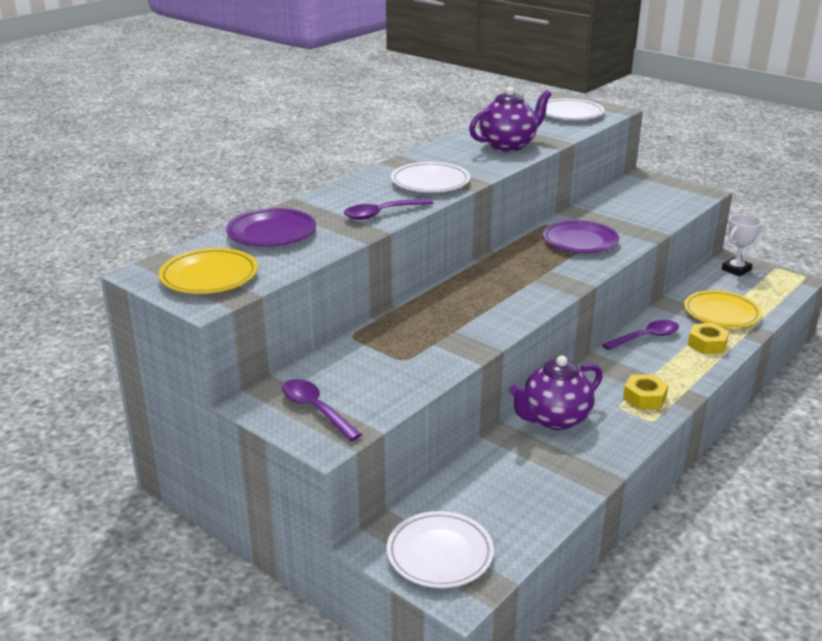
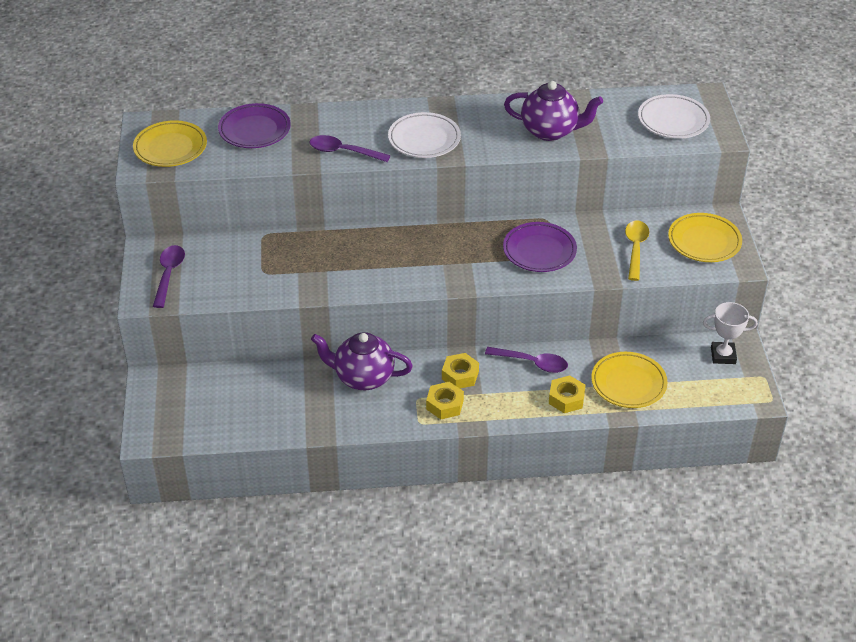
camera: 45 degrees right, 15 degrees up
white plate [387,511,494,588] -> none
none -> yellow nut [442,353,479,388]
none -> yellow spoon [625,221,649,281]
none -> yellow plate [668,213,742,262]

